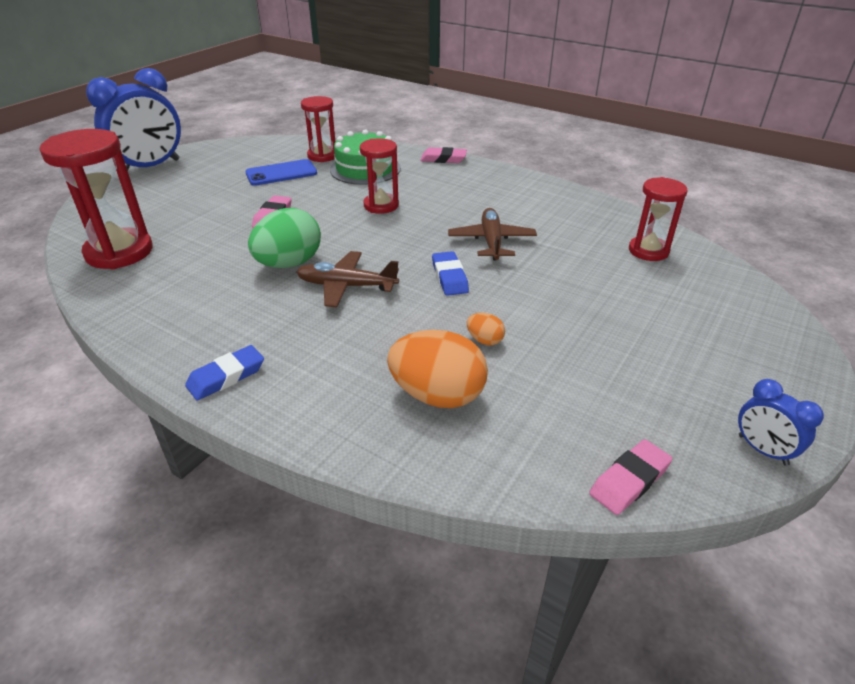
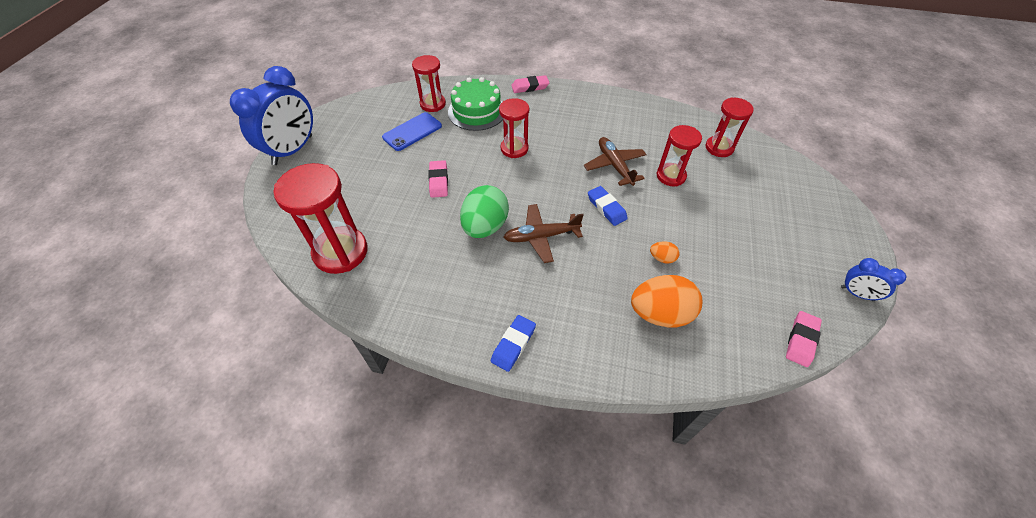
camera: 20 degrees left, 15 degrees up
none -> red hourglass [657,125,702,186]

